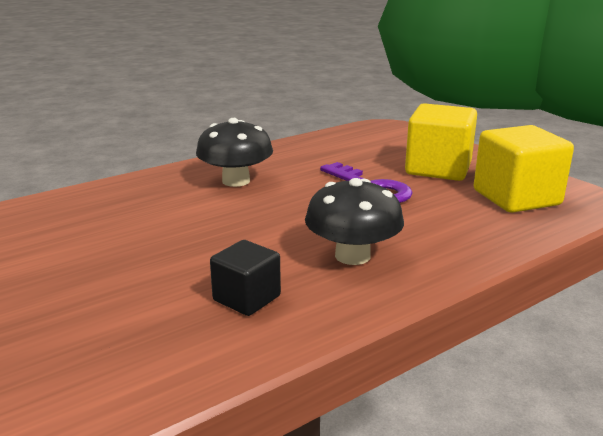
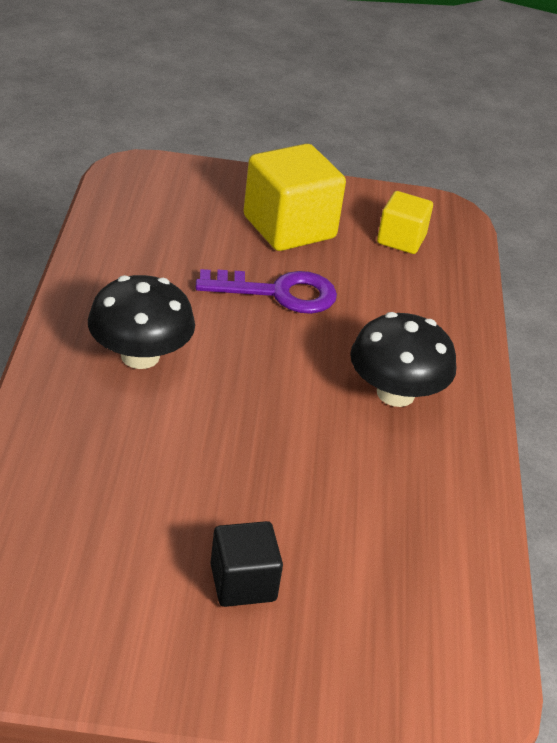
camera: 55 degrees left, 15 degrees up
black cube [210,240,281,316] -> black cube moved to [210,521,283,607]
yellow cube [474,125,574,213] -> yellow cube [377,191,433,254], size x0.58

